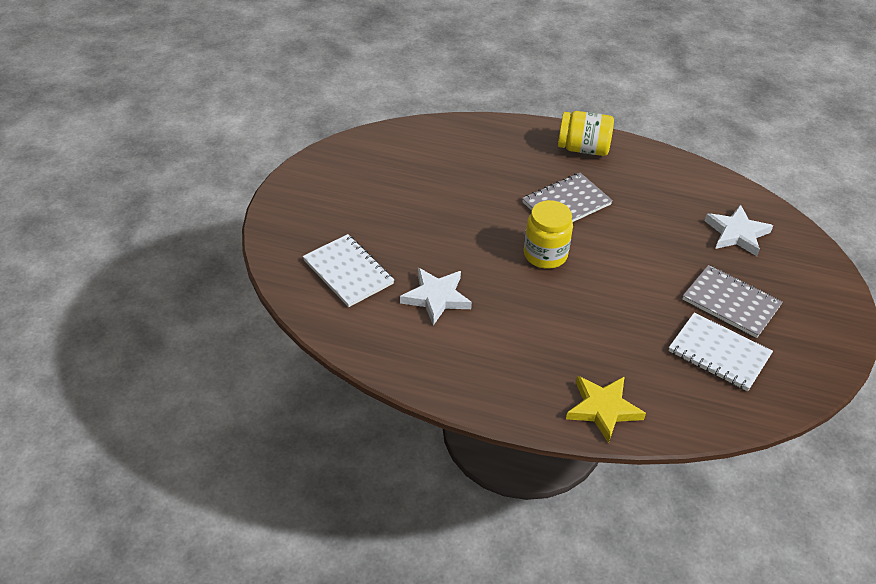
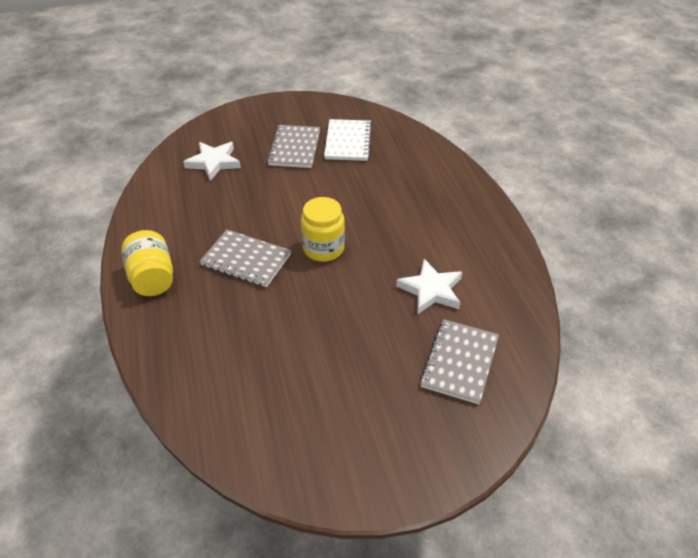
camera: 120 degrees left, 0 degrees up
white notebook [303,234,394,307] -> grey notebook [420,319,499,404]
yellow star [566,376,646,443] -> none

